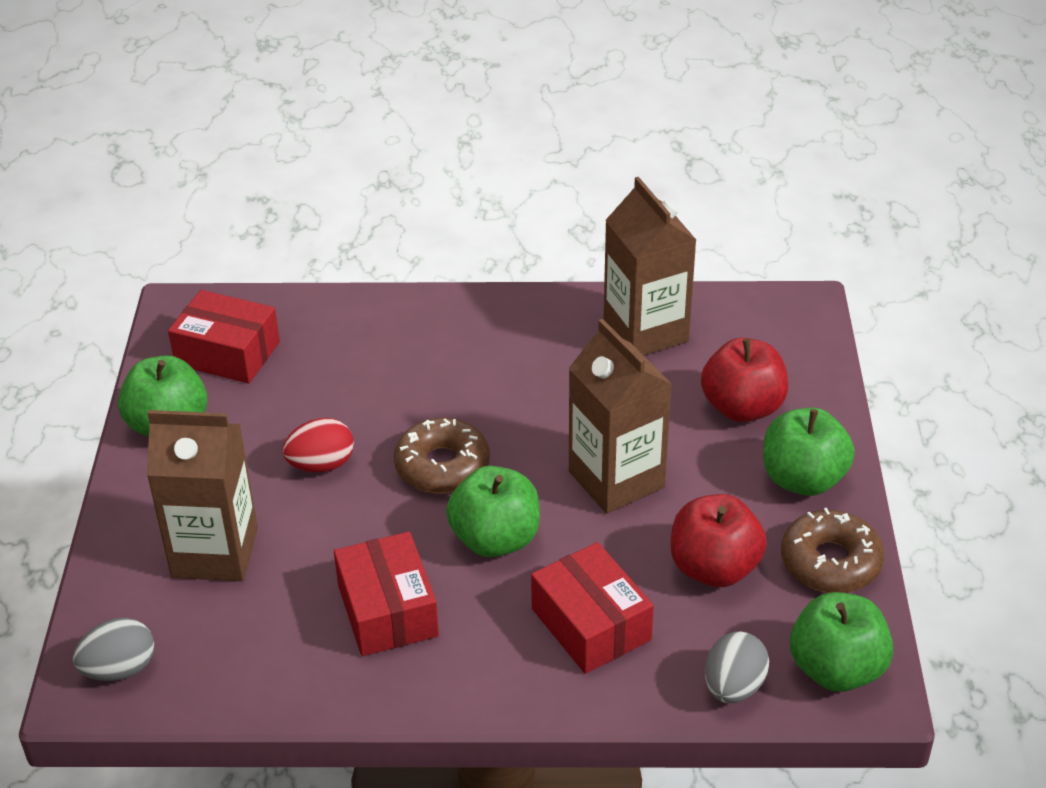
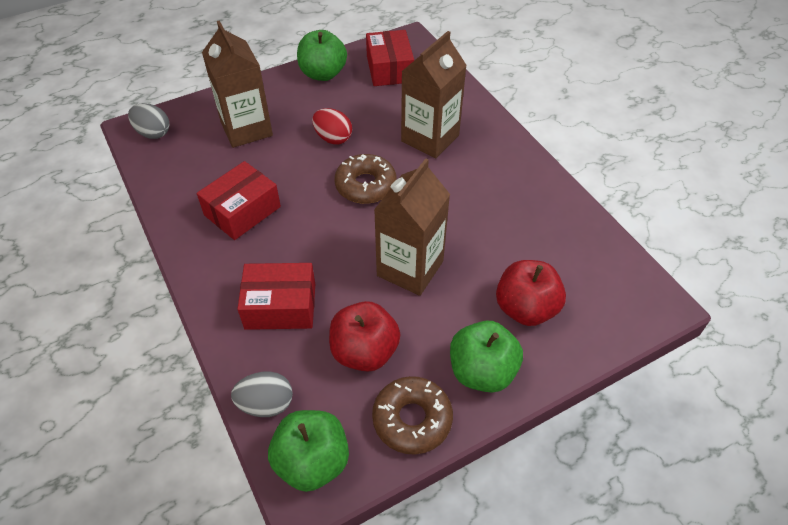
camera: 60 degrees right, 10 degrees up
green apple [446,466,540,557] -> none
red box [531,542,654,674] -> red box turned 60 degrees clockwise [237,263,315,330]
brown carton [604,177,696,356] -> brown carton moved to [401,31,467,158]

